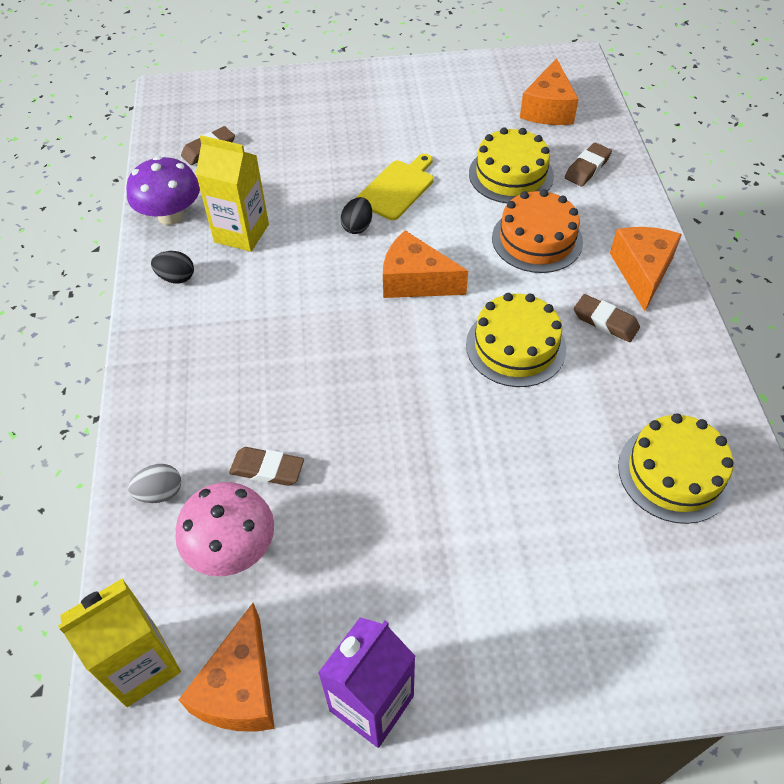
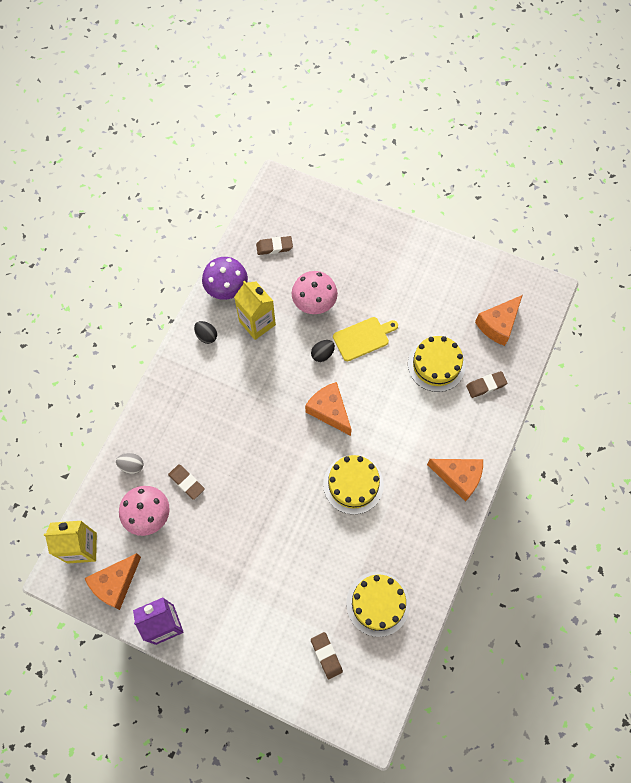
camera: 30 degrees right, 15 degrees up
orange cake [492,189,583,273] -> none
brown eraser [574,294,640,342] -> brown eraser moved to [311,632,343,679]
orange cheese [610,227,682,311] -> orange cheese turned 75 degrees clockwise [427,459,483,502]
none -> pink mushroom [292,271,338,314]

